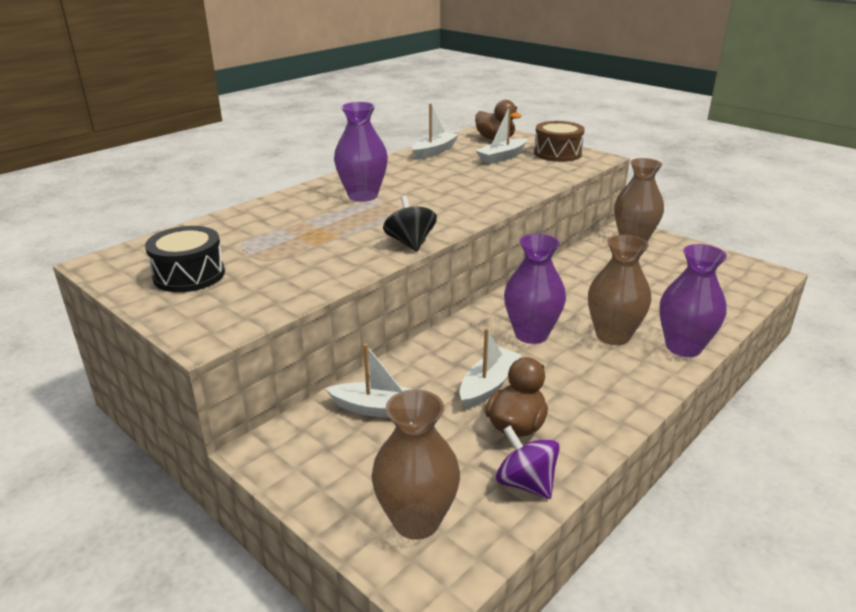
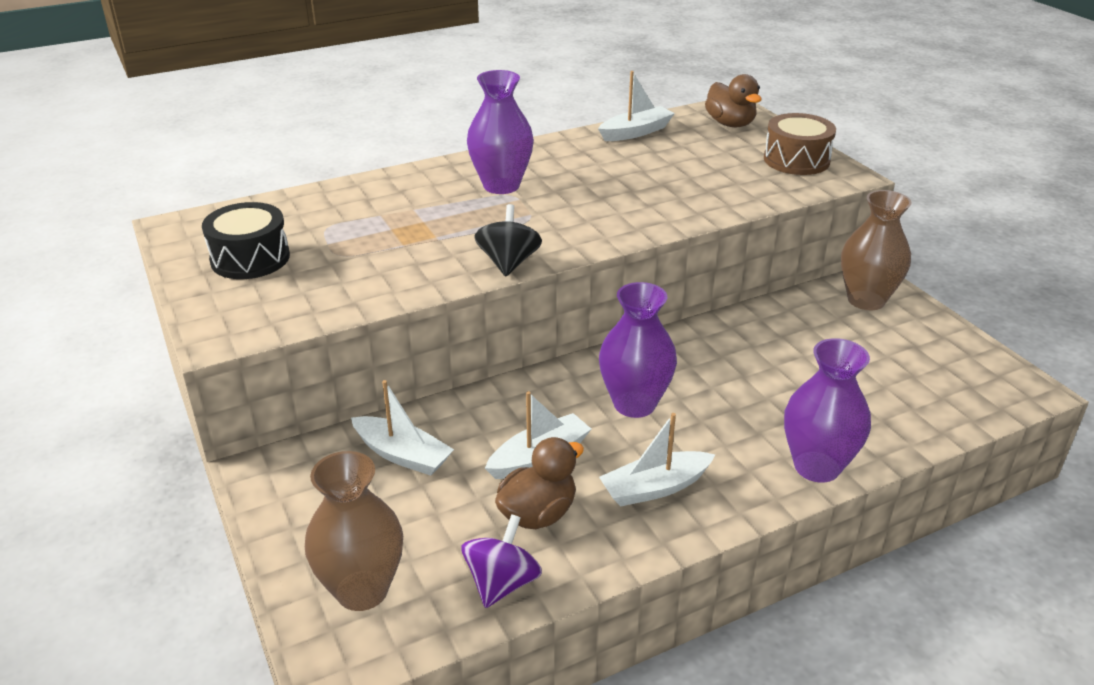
camera: 20 degrees right, 5 degrees up
white boat [476,105,527,164] -> white boat moved to [599,413,715,507]
purple spinning top [496,425,560,499] -> purple spinning top turned 45 degrees clockwise [461,514,542,608]
brown vase [588,235,651,345] -> none

